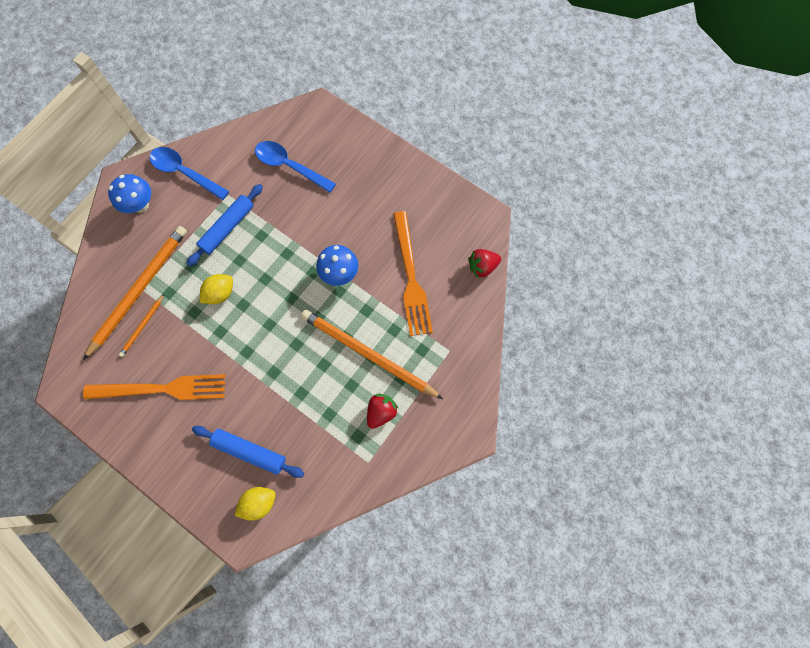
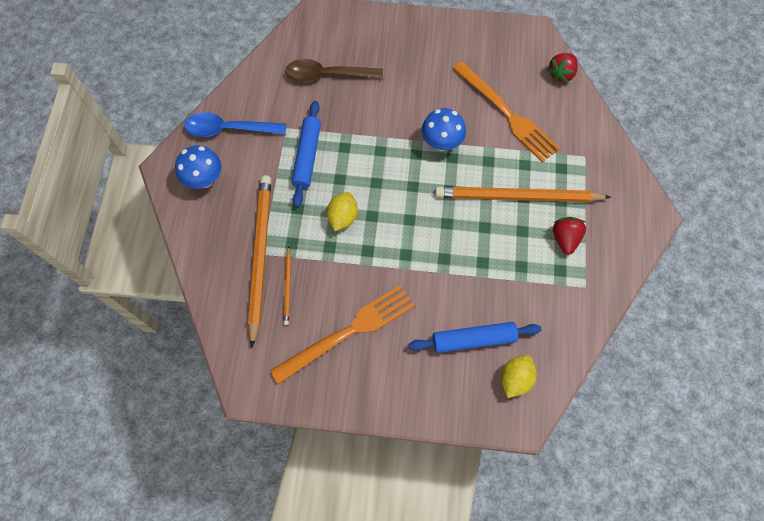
camera: 30 degrees left, 5 degrees down
blue spoon [255,141,336,193] -> brown spoon [285,59,383,82]

